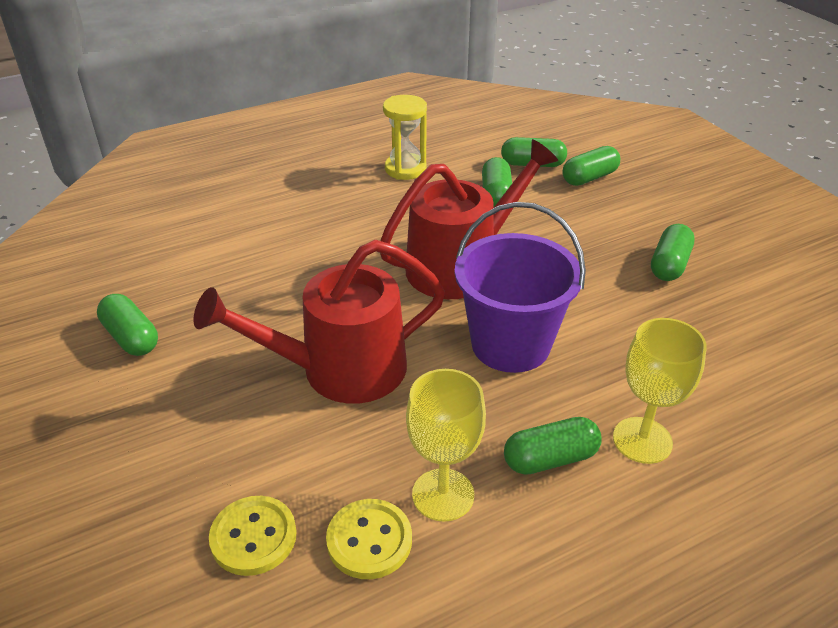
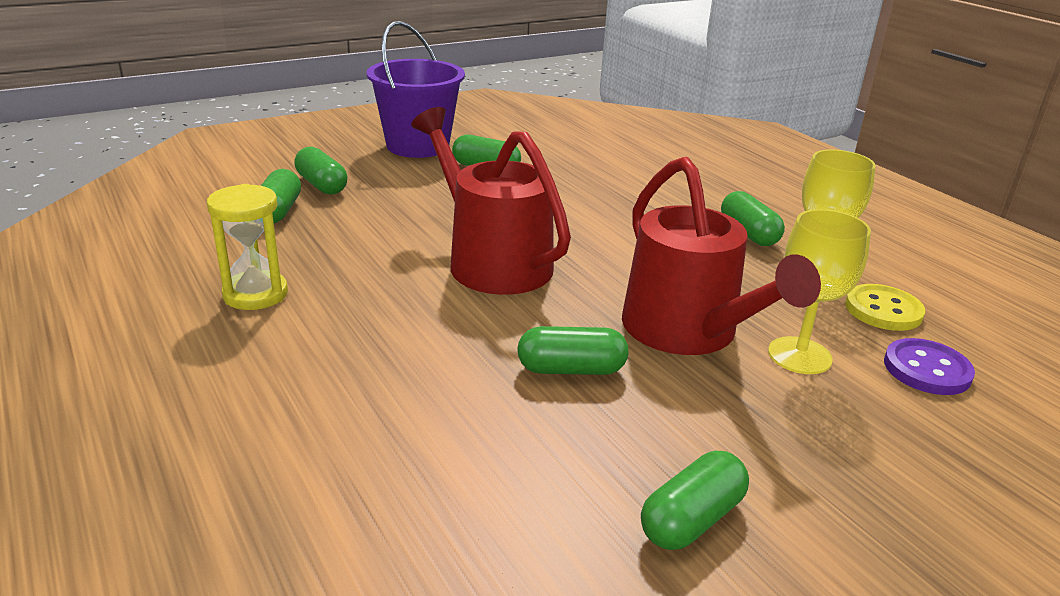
camera: 95 degrees left, 10 degrees down
yellow button [209,496,297,576] -> purple button [884,338,975,395]
purple bucket [454,202,586,373] -> purple bucket moved to [367,21,465,158]
green capsule [482,157,512,206] -> green capsule moved to [517,326,629,375]
yellow goblet [613,318,707,464] -> yellow goblet moved to [768,209,871,374]

